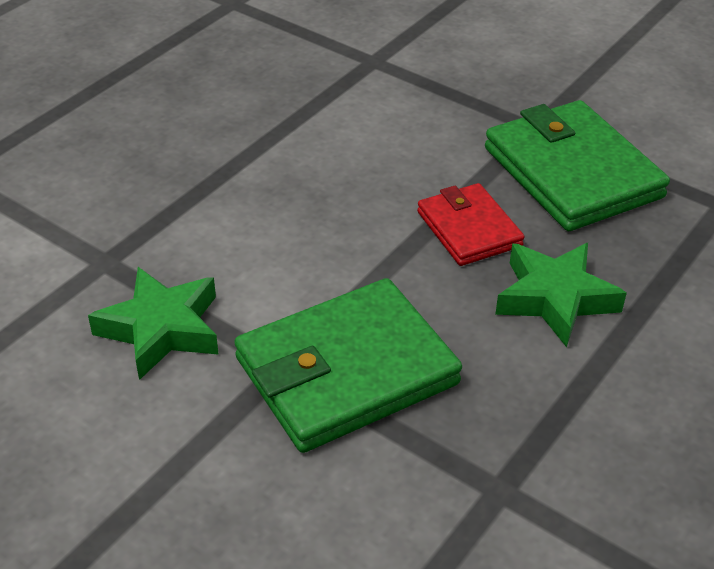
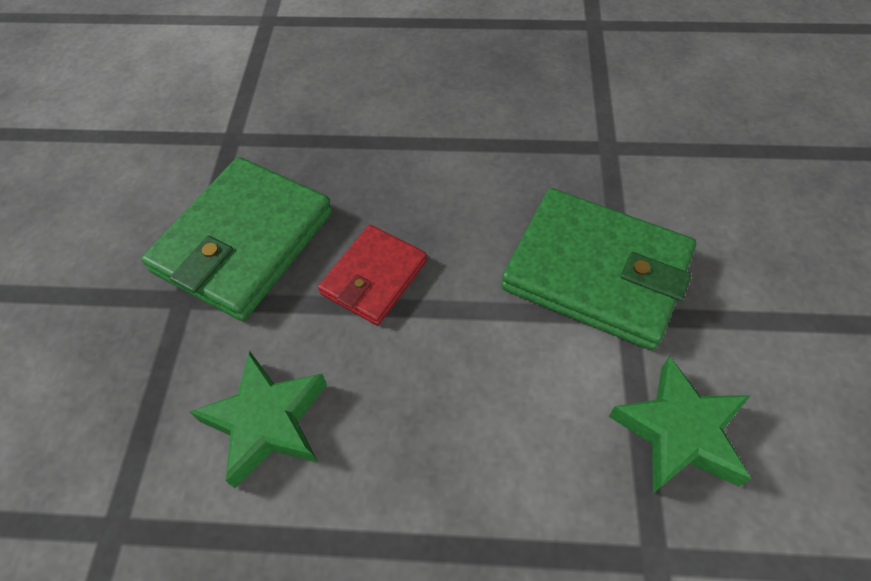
camera: 120 degrees left, 15 degrees up
green star [495,243,627,347] -> green star moved to [190,351,327,488]

